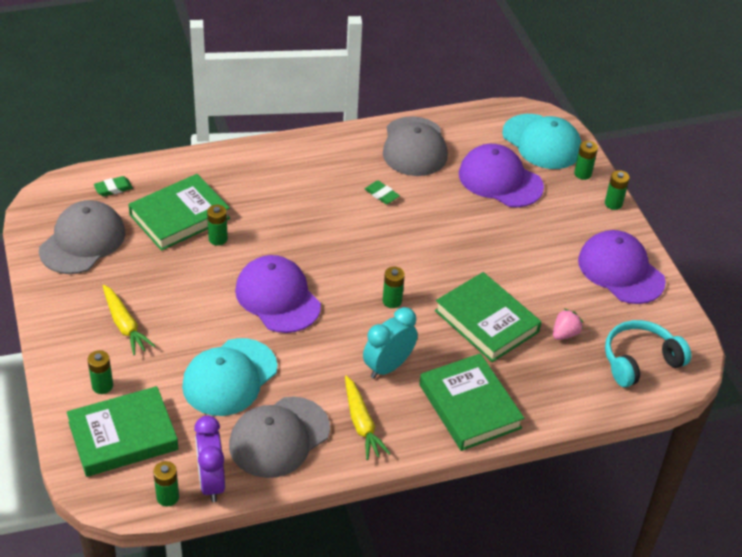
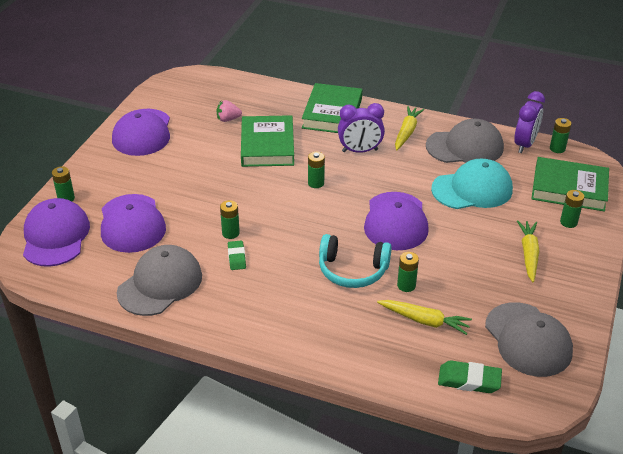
camera: 140 degrees left, 5 degrees down
grey cap [39,200,125,274] -> grey cap turned 90 degrees counterclockwise [485,302,573,377]
green eraser [94,176,133,197] -> green eraser [438,360,502,393], size x1.51
green book [128,174,230,251] -> yellow carrot [377,300,472,335]
turquoise clock [363,307,418,379] -> purple clock [338,103,385,153]
turquoise cap [502,114,582,169] -> purple cap [23,198,90,267]
green battery [605,170,630,210] -> green battery moved to [220,200,240,239]
turquoise headphones [605,320,691,387] -> turquoise headphones moved to [319,234,392,288]

